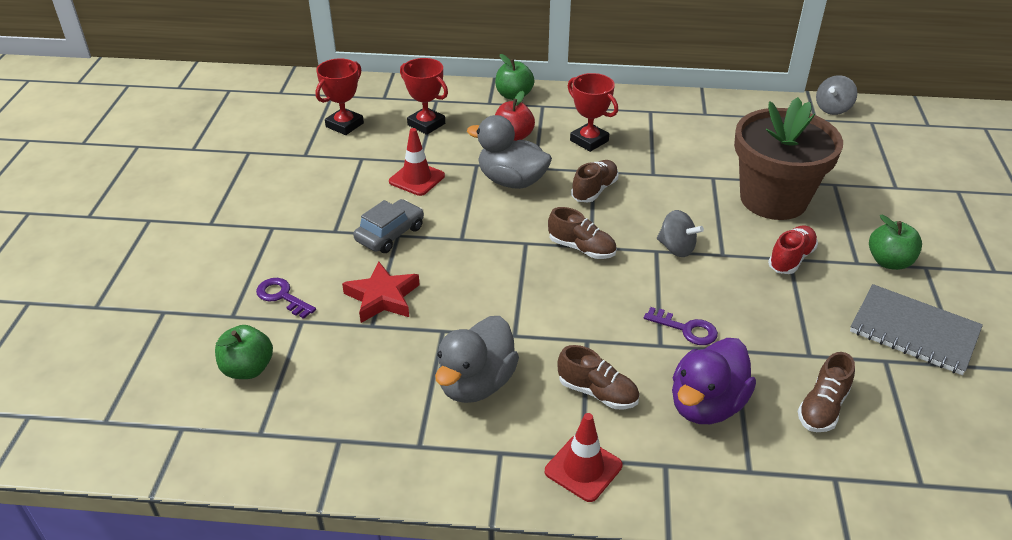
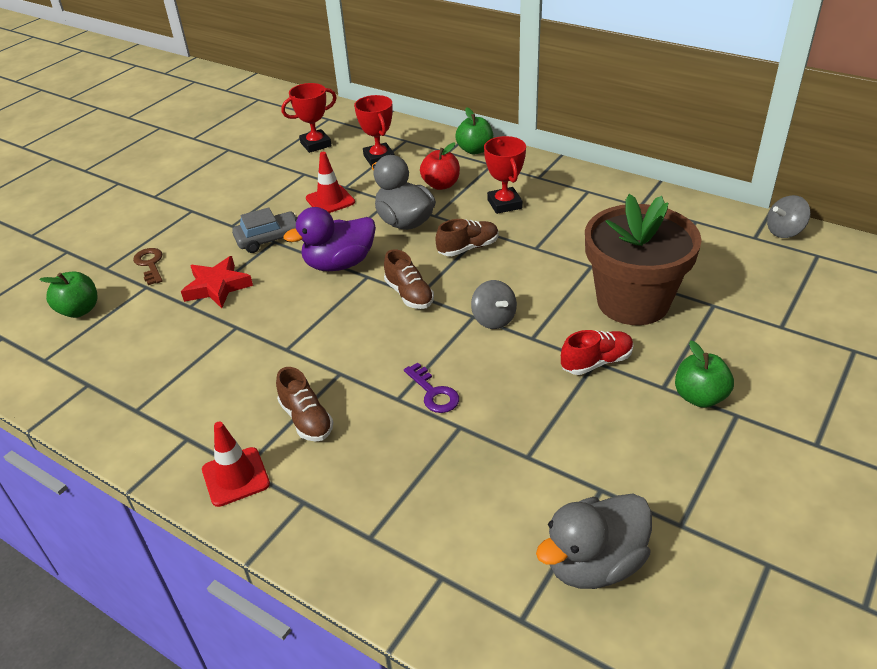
camera: 30 degrees right, 0 degrees up
purple key [256,278,316,319] -> brown key [133,248,163,285]
grey duck [435,316,519,403] -> grey duck moved to [536,493,652,589]
purple duck [672,338,756,424] -> purple duck moved to [284,207,376,271]
brown shoe [798,352,855,432] -> none
grey notebook [850,284,983,375] -> none

